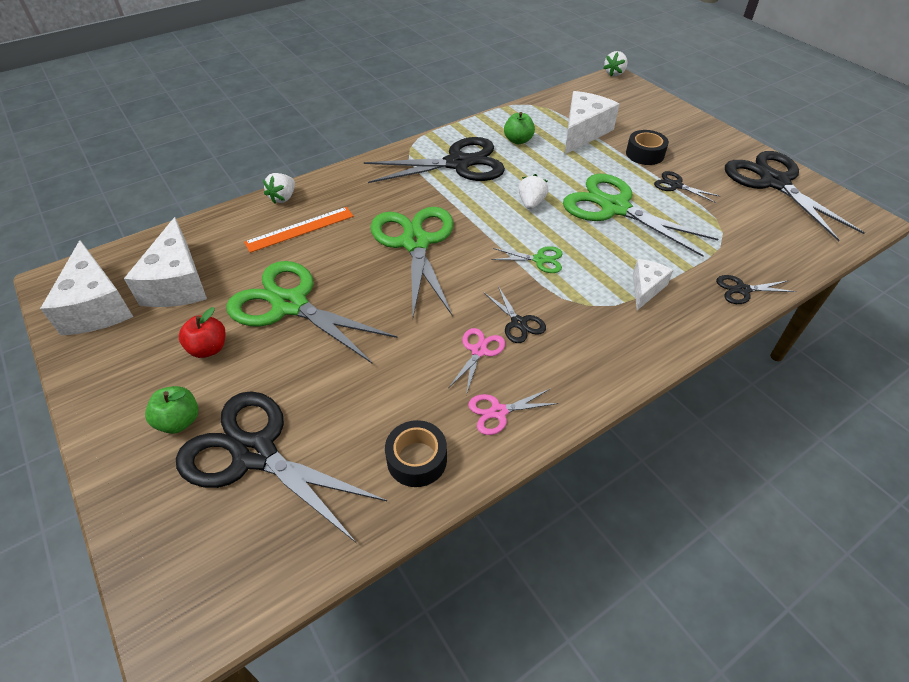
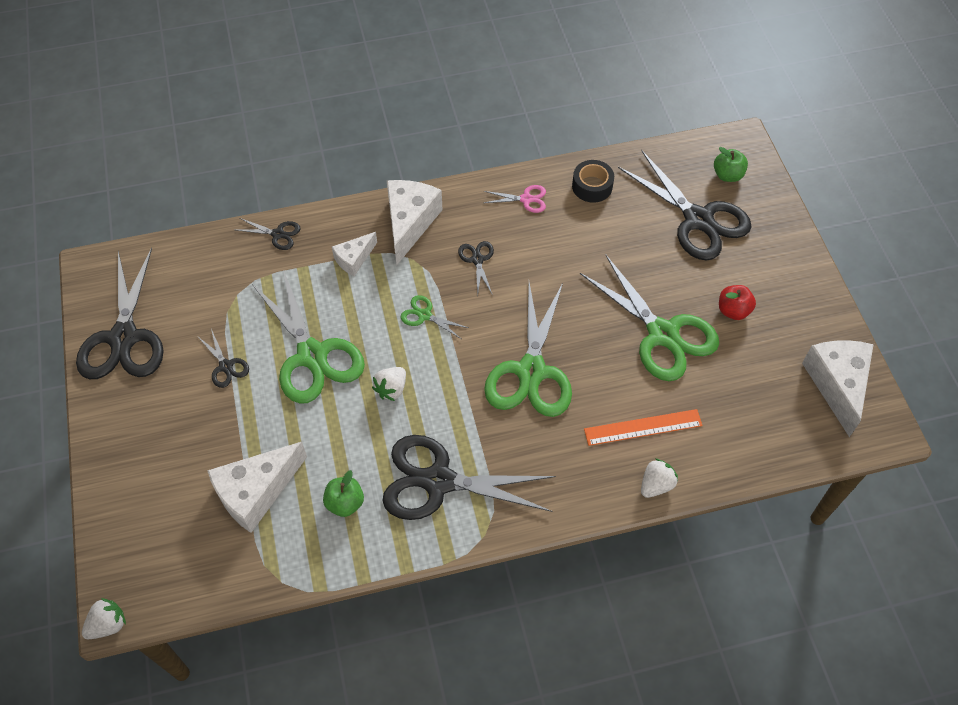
camera: 160 degrees left, 10 degrees up
white cheese [124,217,207,307] -> white cheese moved to [387,180,443,265]
green apple [145,386,199,434] -> green apple moved to [714,147,748,182]
pink scissors [449,328,505,395] -> none
black tape [626,130,669,165] -> none

